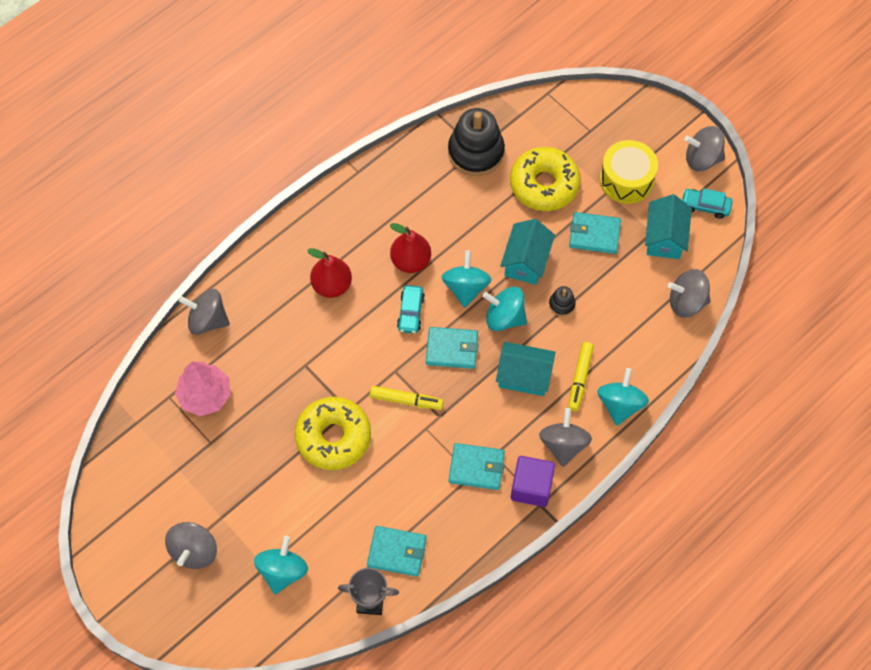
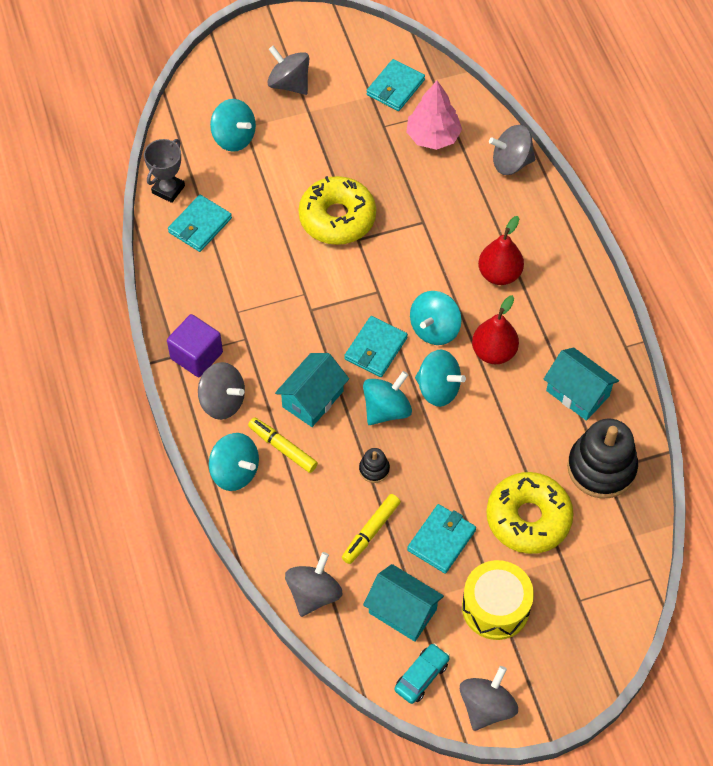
camera: 115 degrees right, 5 degrees down
grey spinning top [179,289,230,335] -> grey spinning top turned 135 degrees counterclockwise [489,125,536,175]
yellow marker [370,386,444,410] -> yellow marker moved to [342,494,401,564]
turquoise car [397,285,425,334] -> turquoise spinning top [410,291,462,345]
turquoise wallet [449,443,505,490] -> turquoise wallet moved to [367,59,425,111]
turquoise house [500,219,555,285] -> turquoise house moved to [544,347,619,421]

